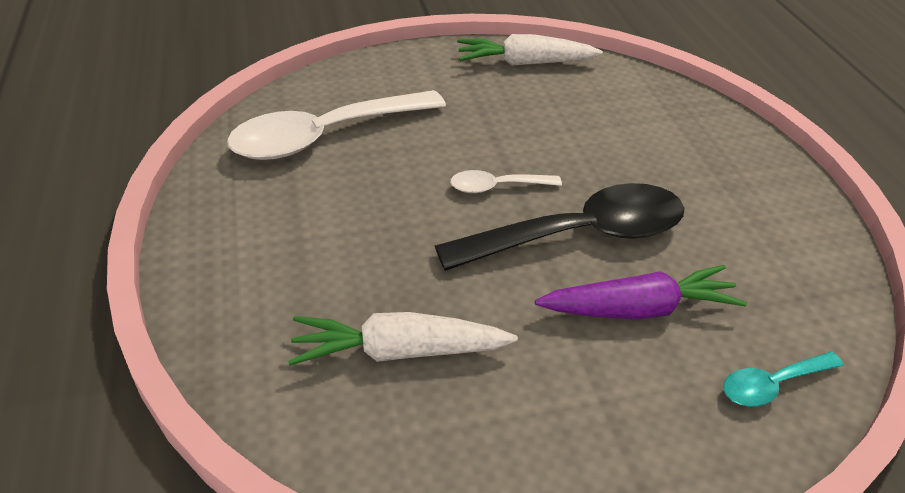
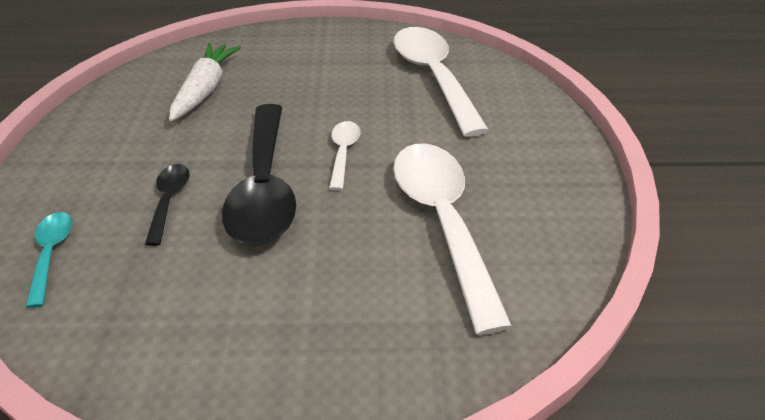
camera: 105 degrees right, 0 degrees up
white carrot [457,34,603,66] -> none
purple carrot [535,265,747,319] -> black spoon [145,164,190,246]
none -> white spoon [393,144,513,335]

